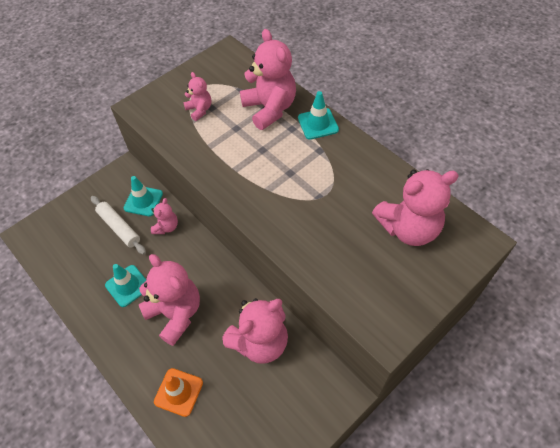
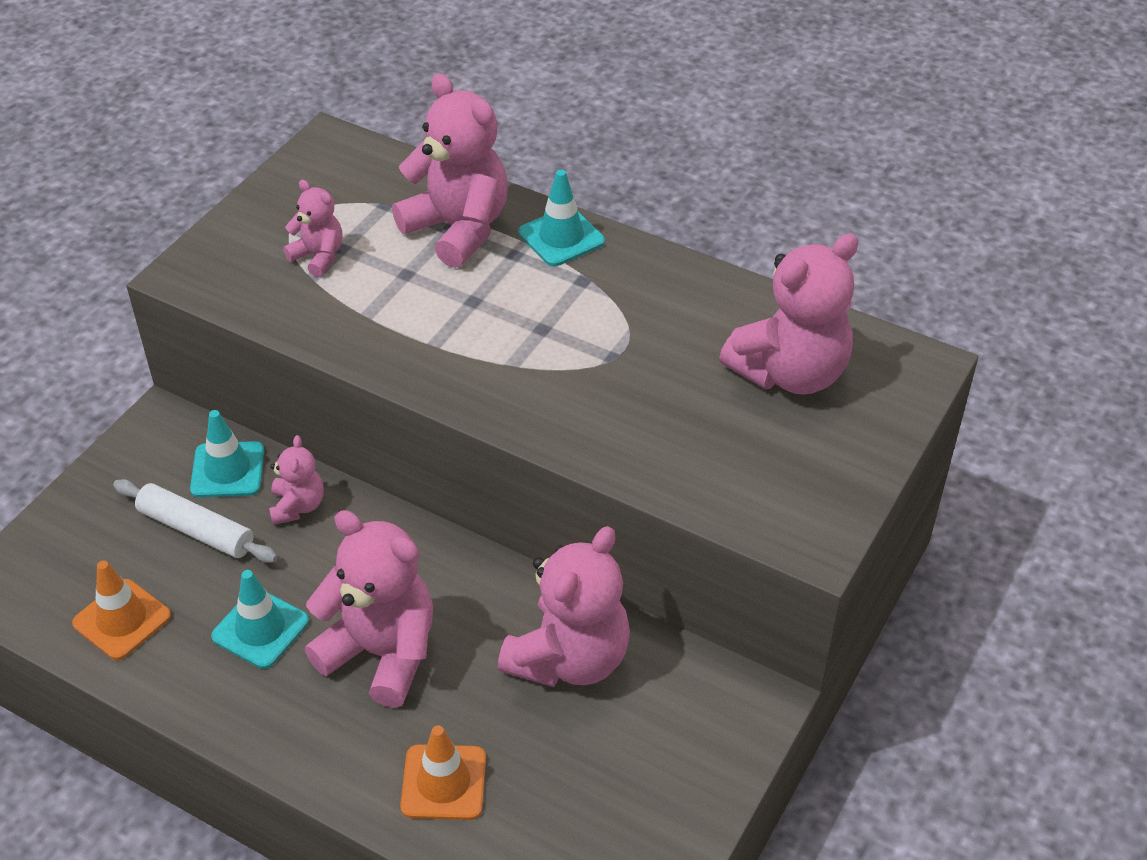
camera: 20 degrees left, 10 degrees down
none -> orange traffic cone [72,561,171,660]

